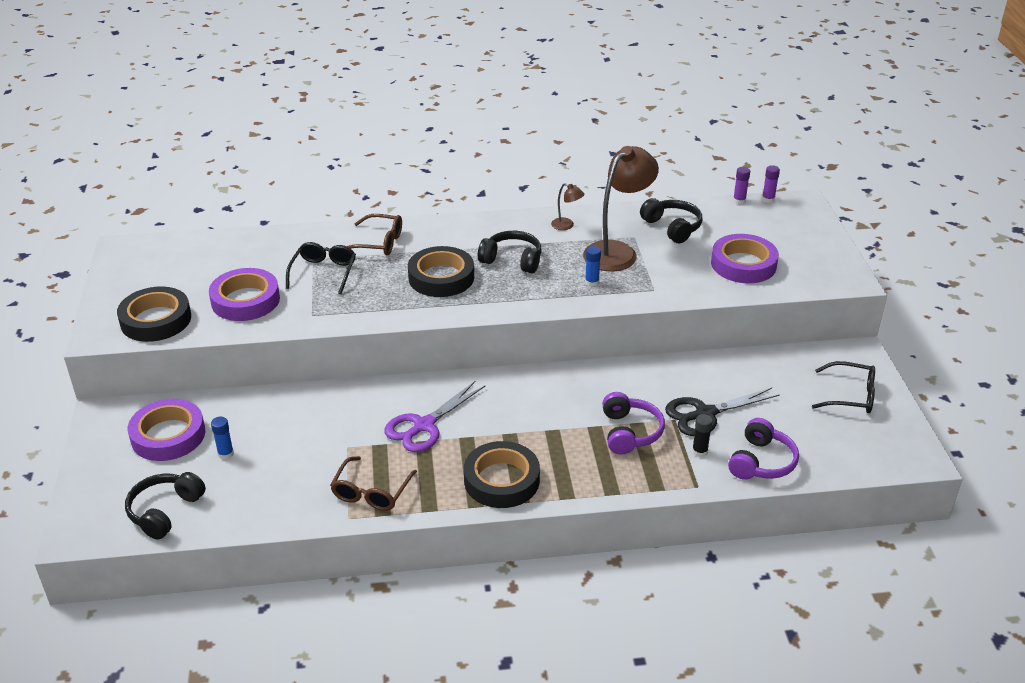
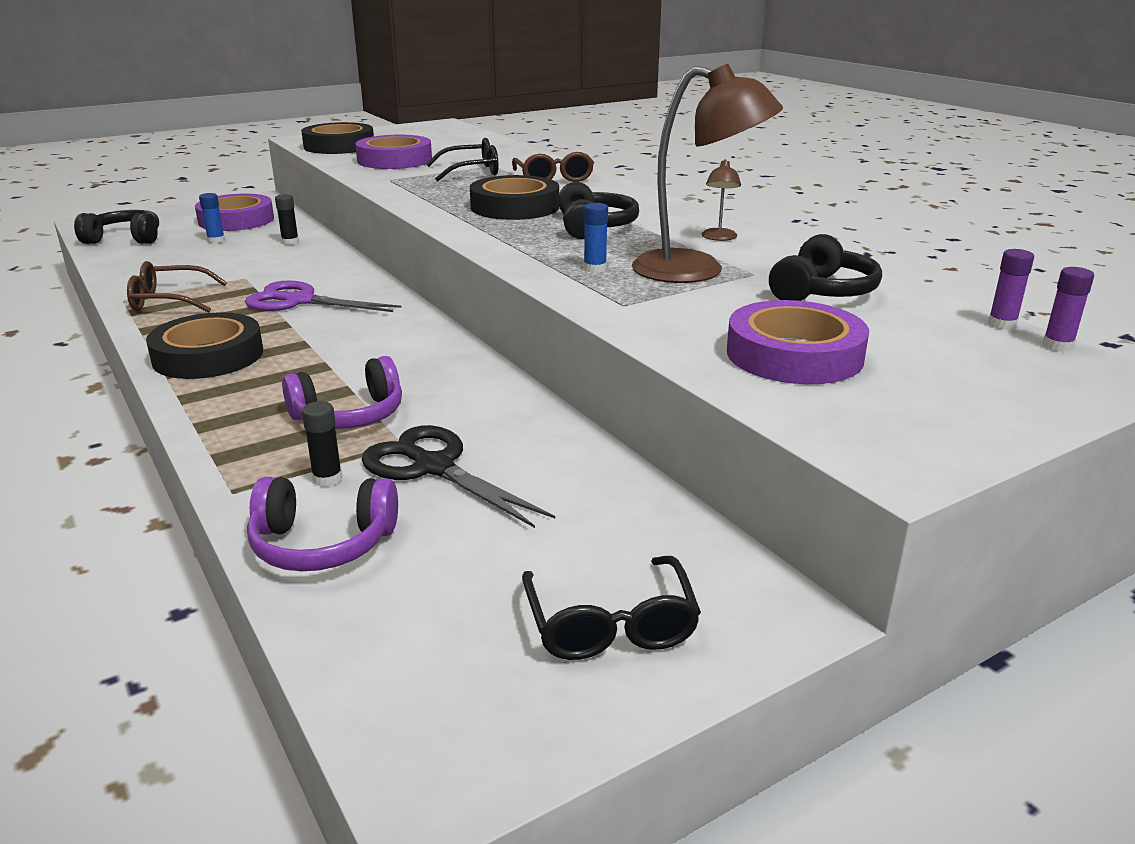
camera: 65 degrees right, 10 degrees down
none -> black glue stick [275,194,299,245]

